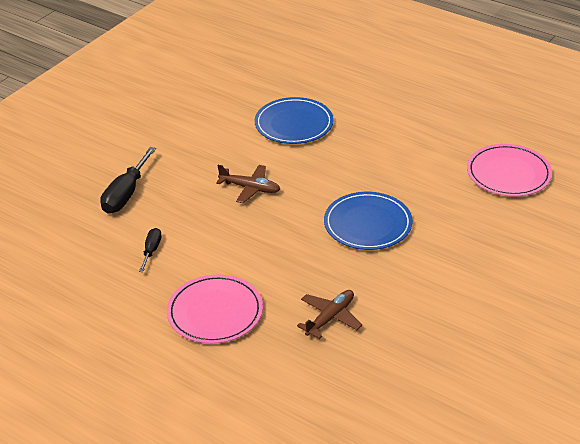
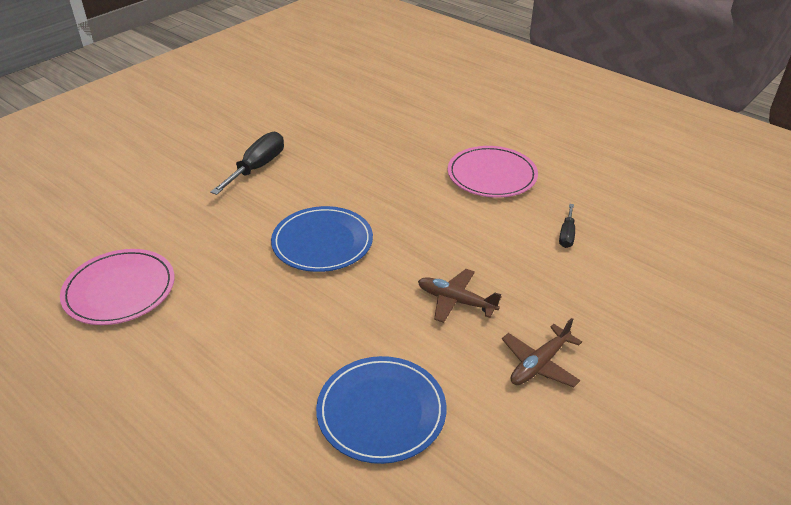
camera: 175 degrees left, 0 degrees up
black screwdriver [100,147,156,214] -> black screwdriver moved to [210,132,284,195]
brown plane [297,290,362,339] -> brown plane moved to [502,318,582,387]

